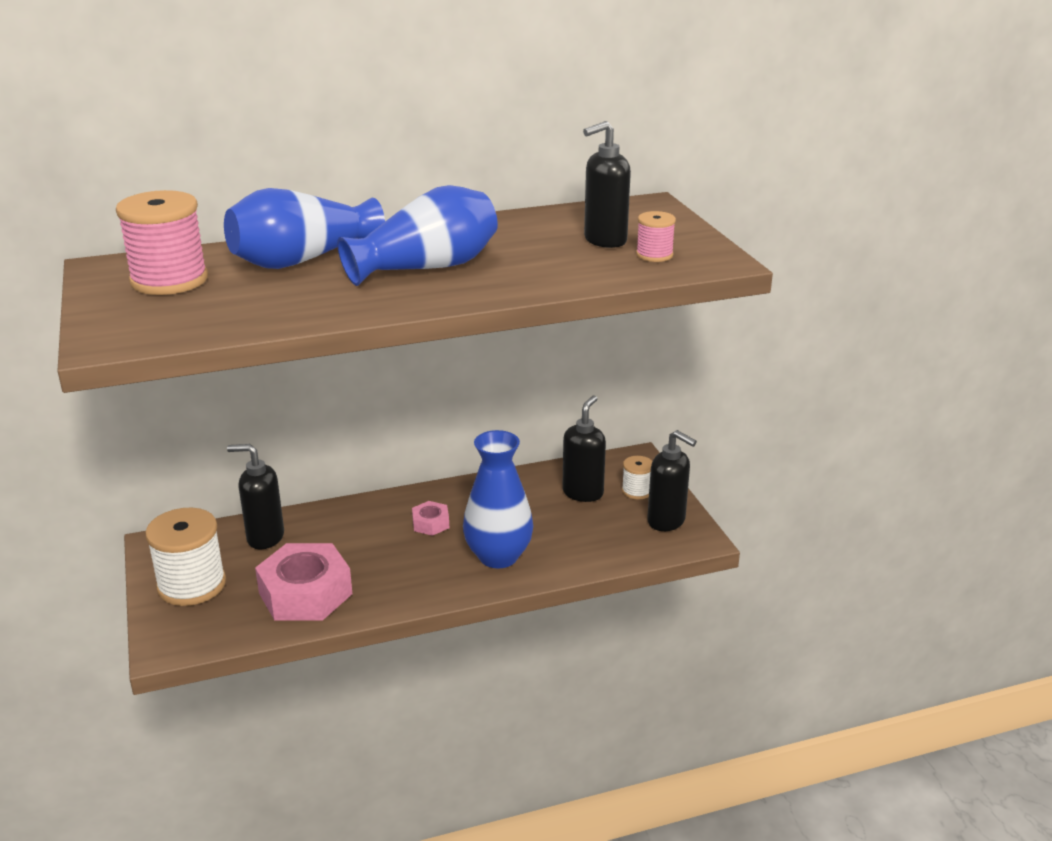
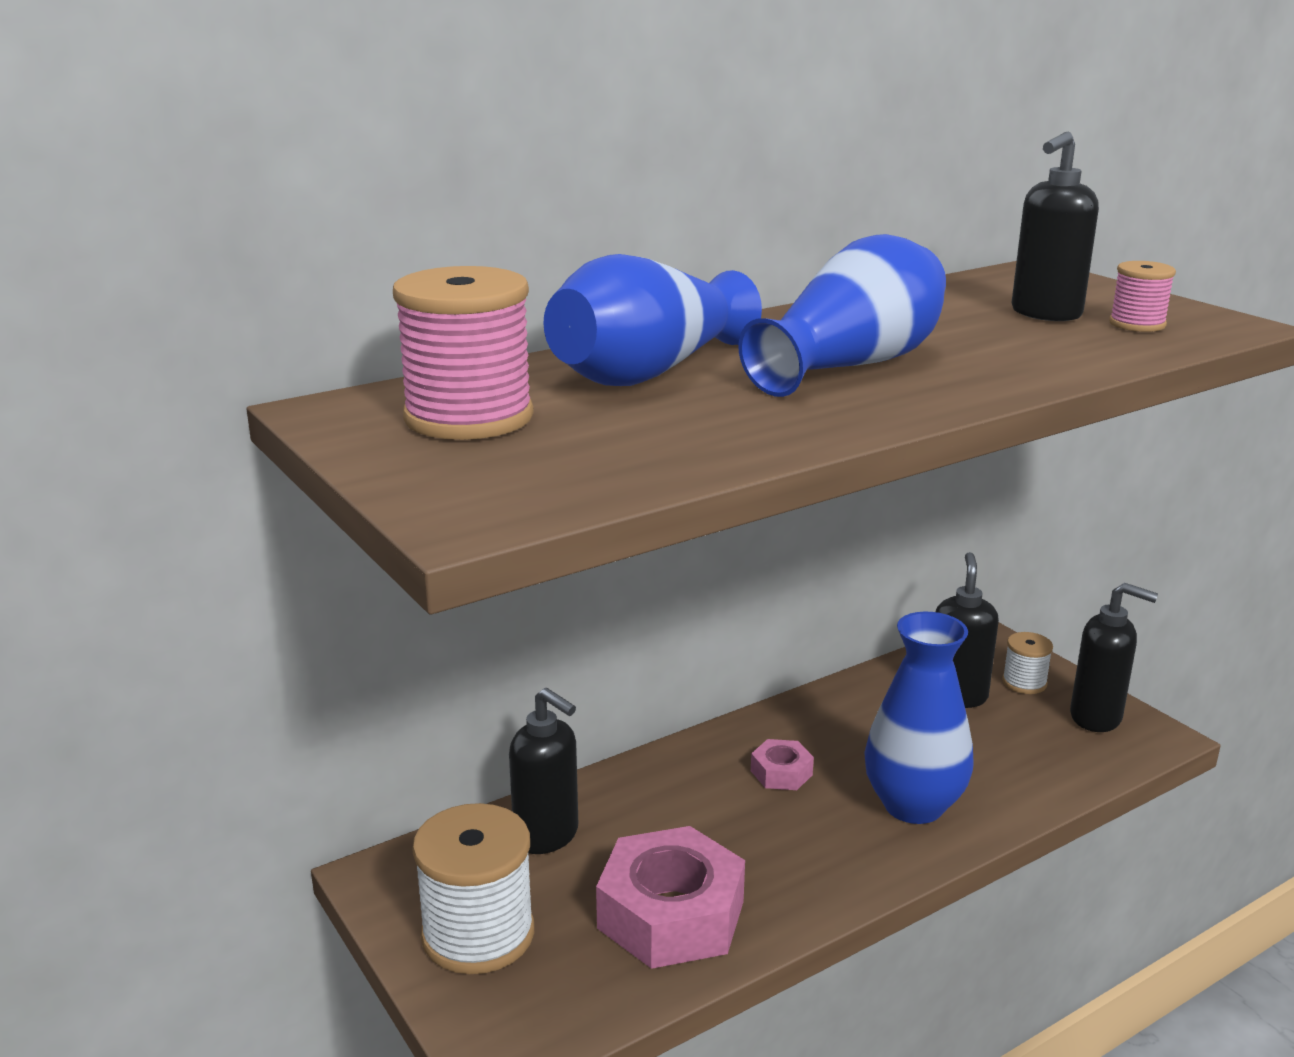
camera: 15 degrees left, 5 degrees down
black soap dispenser [227,444,284,549] -> black soap dispenser turned 135 degrees counterclockwise [509,688,578,854]

